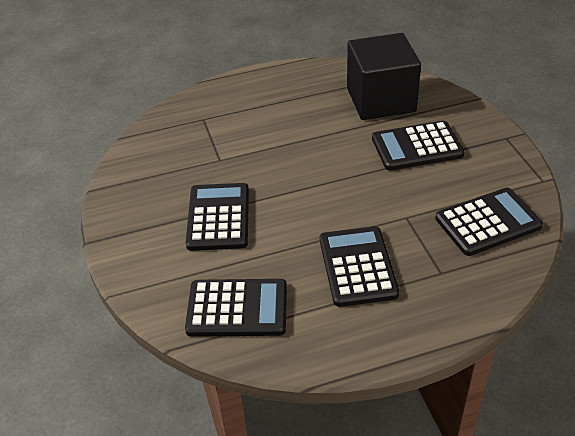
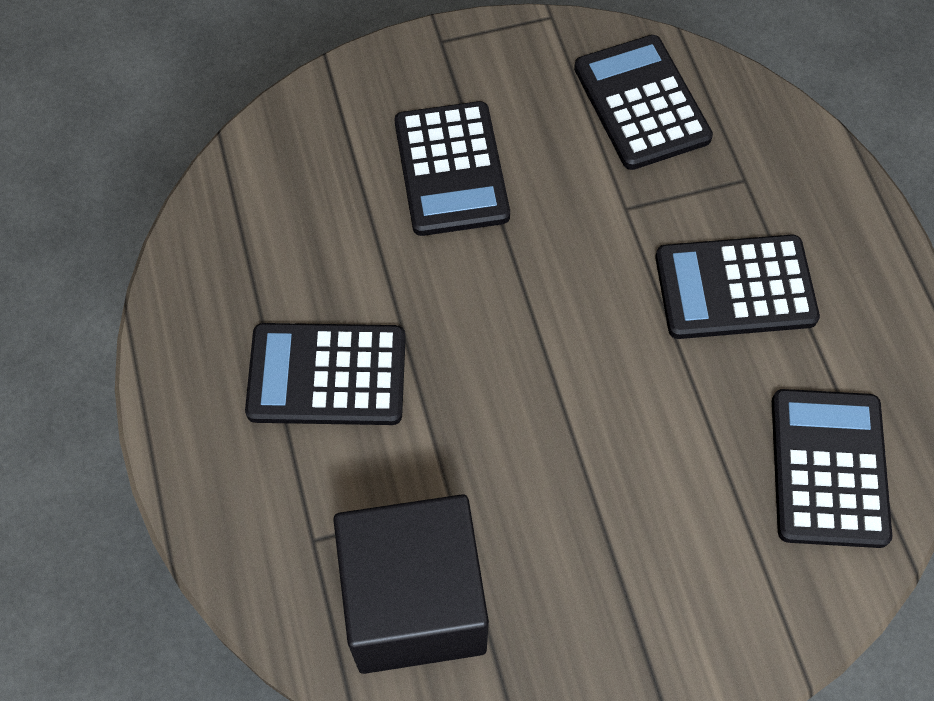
camera: 90 degrees left, 20 degrees up
black calculator [186,183,249,251] -> black calculator moved to [245,323,406,425]
black cube [347,33,421,120] -> black cube moved to [333,494,489,674]

